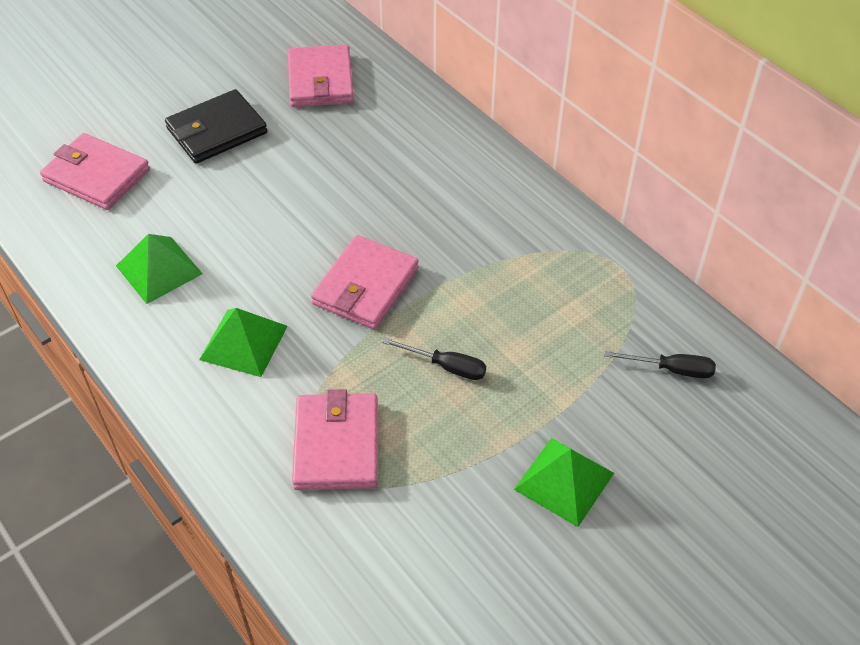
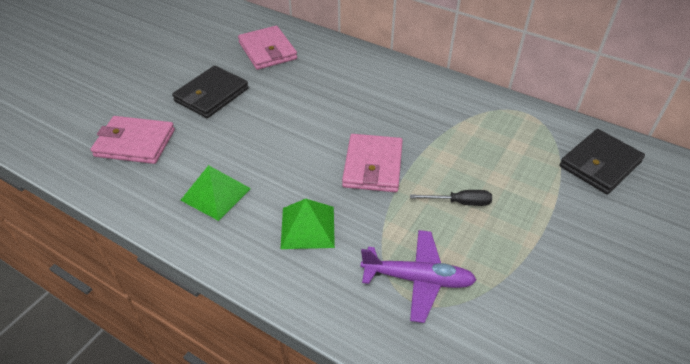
camera: 20 degrees left, 5 degrees down
pink wallet [292,389,378,490] -> purple plane [360,230,476,323]
green pyramid [514,438,614,527] -> none
black screwdriver [604,351,716,378] -> black wallet [559,129,645,194]

